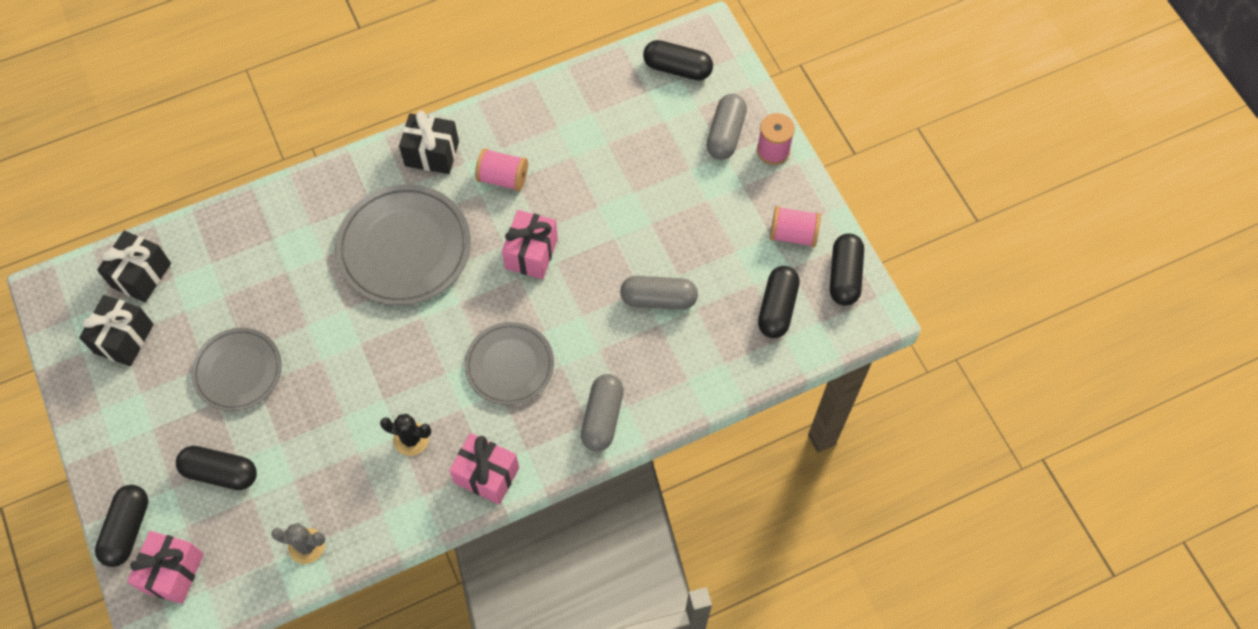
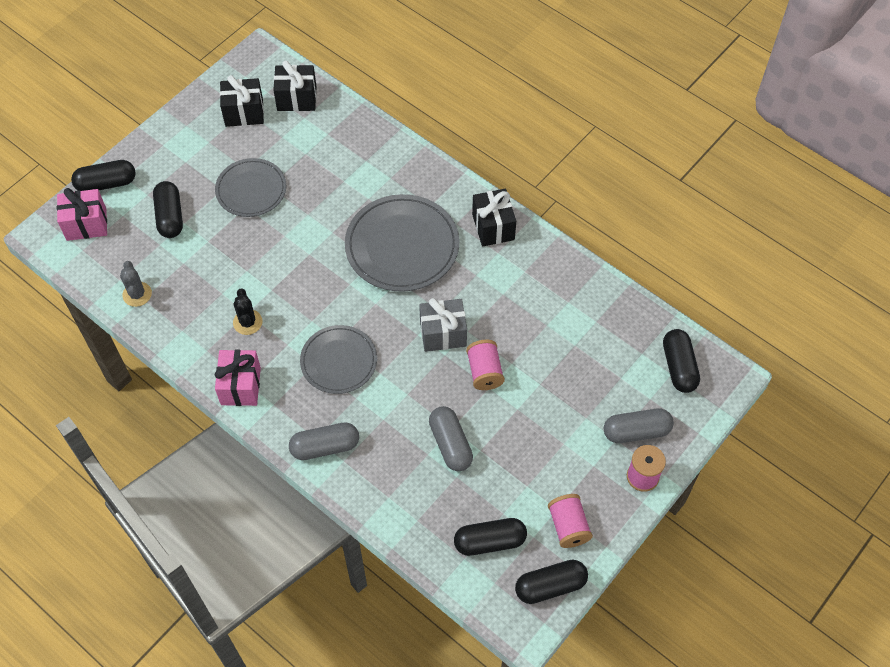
camera: 65 degrees right, 5 degrees down
pink spool [475,148,528,191] -> pink spool moved to [466,340,505,390]
pink gift [502,210,558,279] -> grey gift [419,298,467,352]

